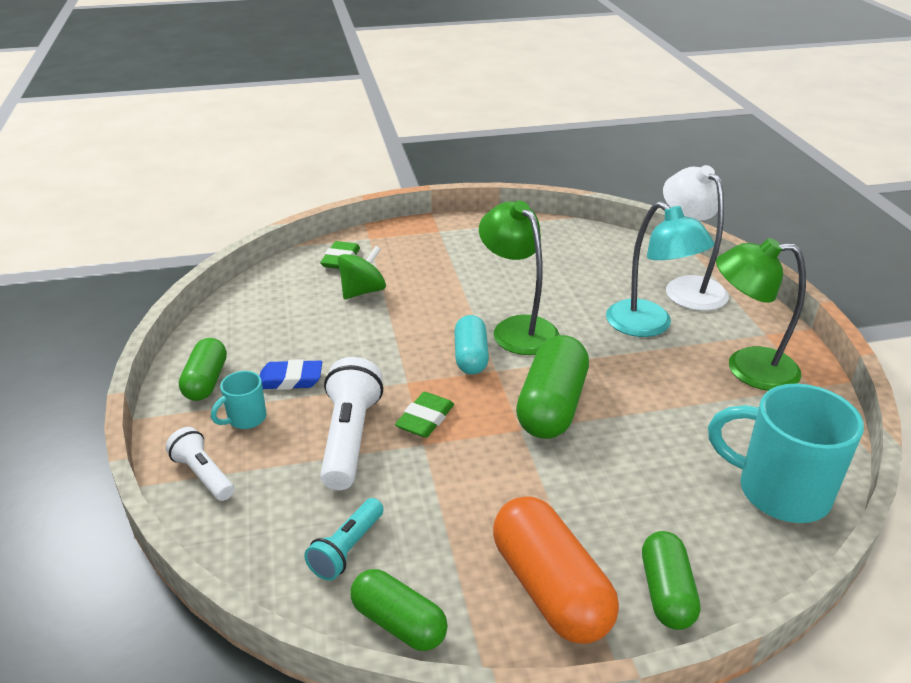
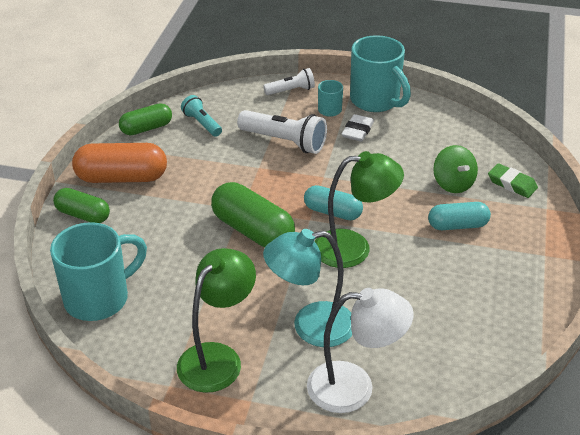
camera: 115 degrees right, 5 degrees up
green capsule [179,338,227,401] -> turquoise mug [350,35,411,112]
blue eraser [260,359,322,390] -> white eraser [341,114,374,142]
green eraser [395,392,454,438] -> none
none -> turquoise capsule [428,202,491,230]

